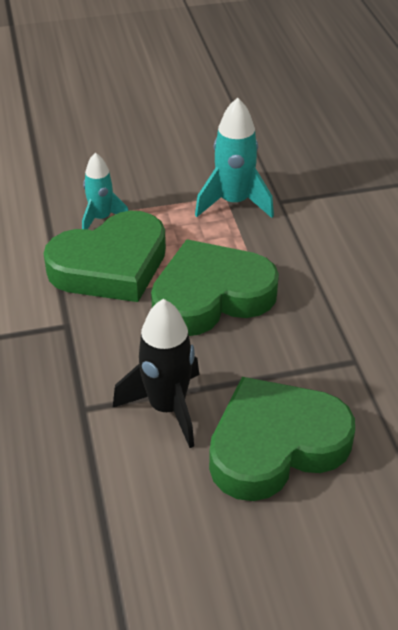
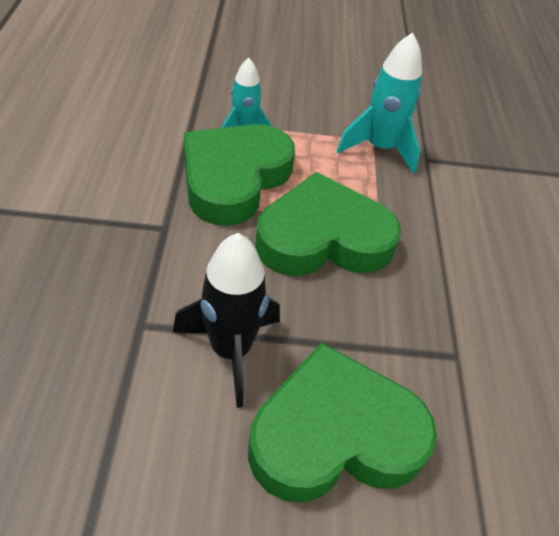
camera: 10 degrees right, 5 degrees up
green heart [44,211,166,302] -> green heart turned 135 degrees clockwise [184,124,295,226]

